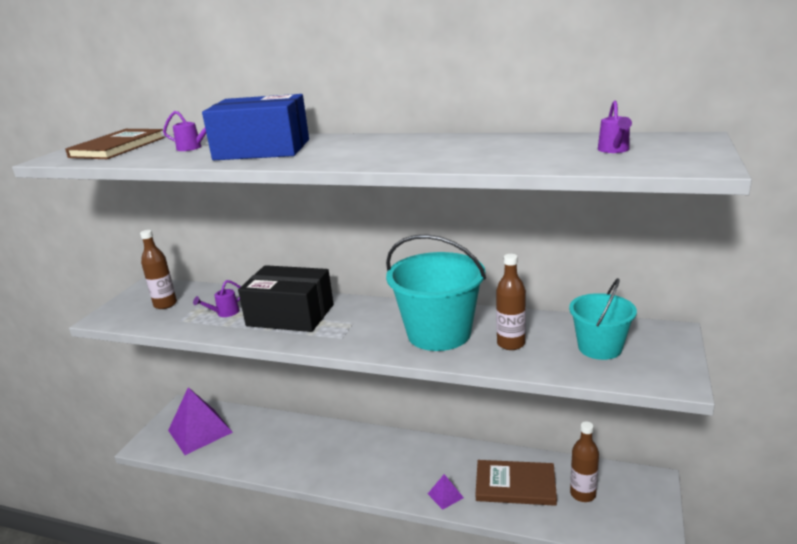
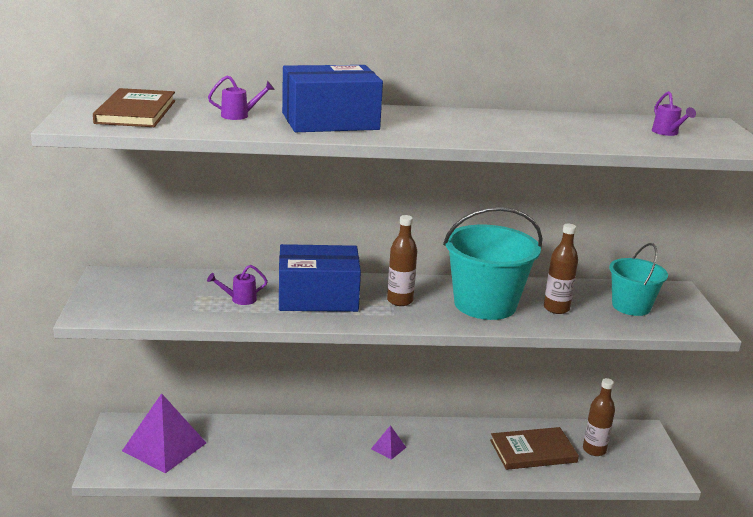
camera: 25 degrees left, 0 degrees up
brown bottle [140,230,177,309] -> brown bottle moved to [387,215,417,306]
purple watering can [193,280,241,317] -> purple watering can turned 45 degrees clockwise [207,265,268,305]
black box [238,265,333,332] -> blue box [279,244,361,312]
purple pyramid [428,474,464,510] -> purple pyramid moved to [371,425,406,460]

